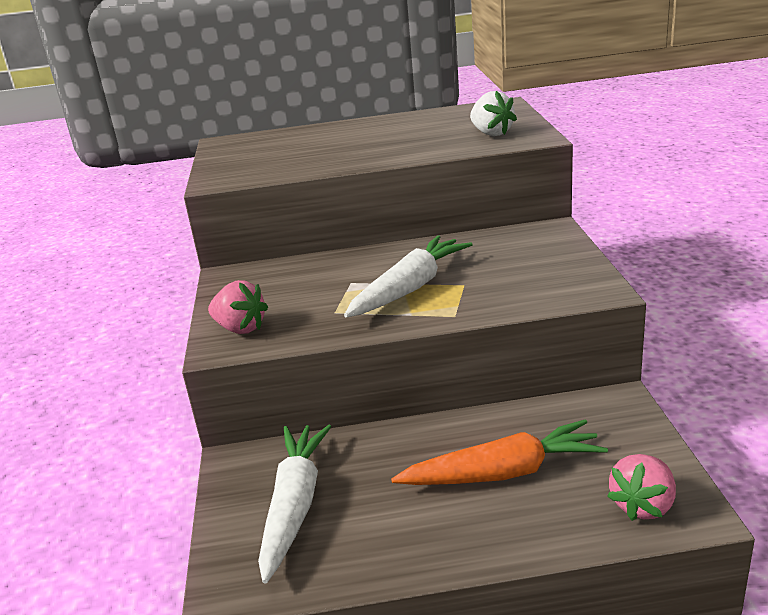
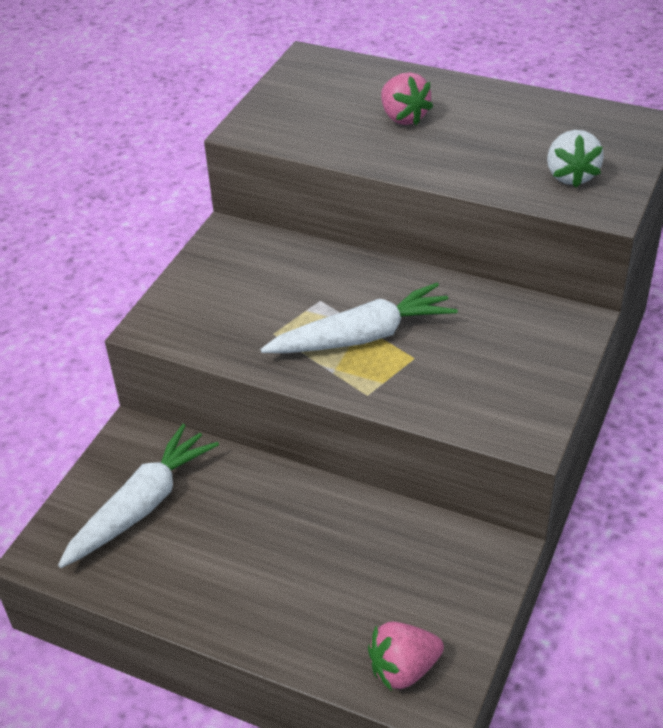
camera: 30 degrees right, 15 degrees up
pink strawberry [208,280,268,334] -> pink strawberry moved to [381,72,433,125]
orange carrot [391,420,608,485] -> none

